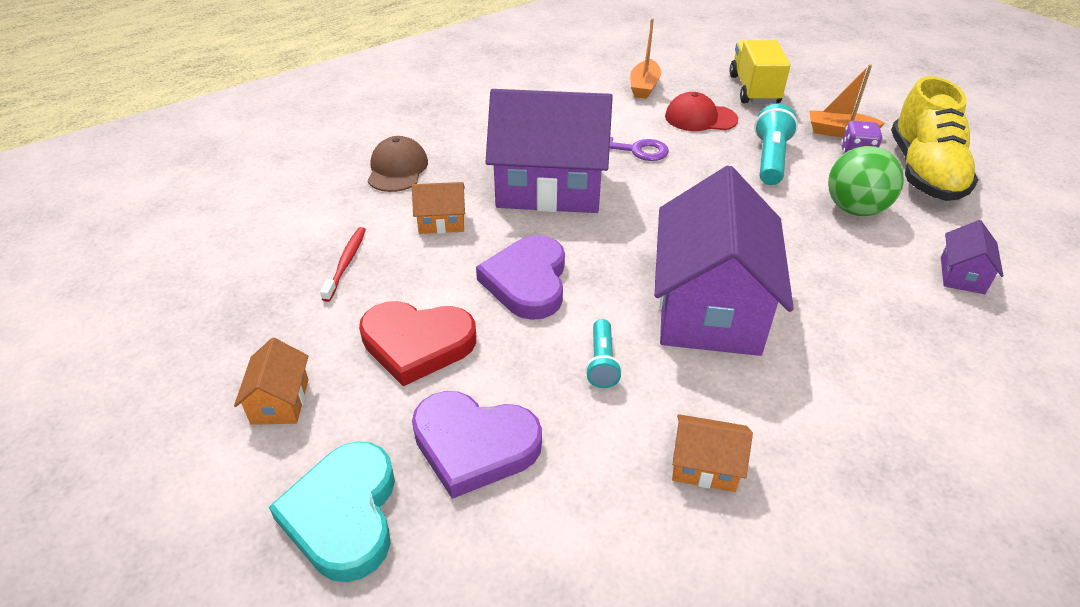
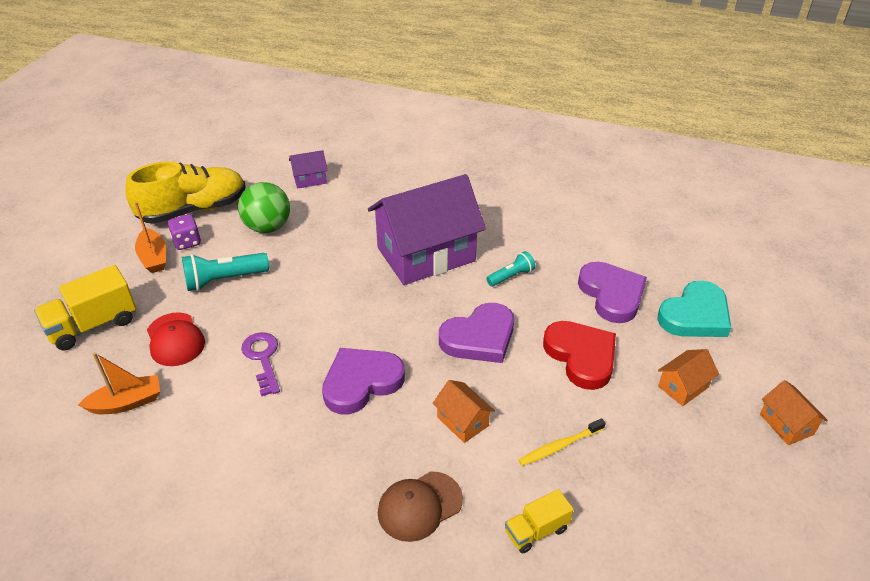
camera: 125 degrees left, 0 degrees up
red toothbrush [320,227,366,302] -> yellow toothbrush [518,418,606,466]
purple house [485,89,613,213] -> purple heart [322,348,405,414]
orange house [672,414,753,492] -> orange house moved to [760,380,828,445]
none -> yellow truck [505,489,574,553]

